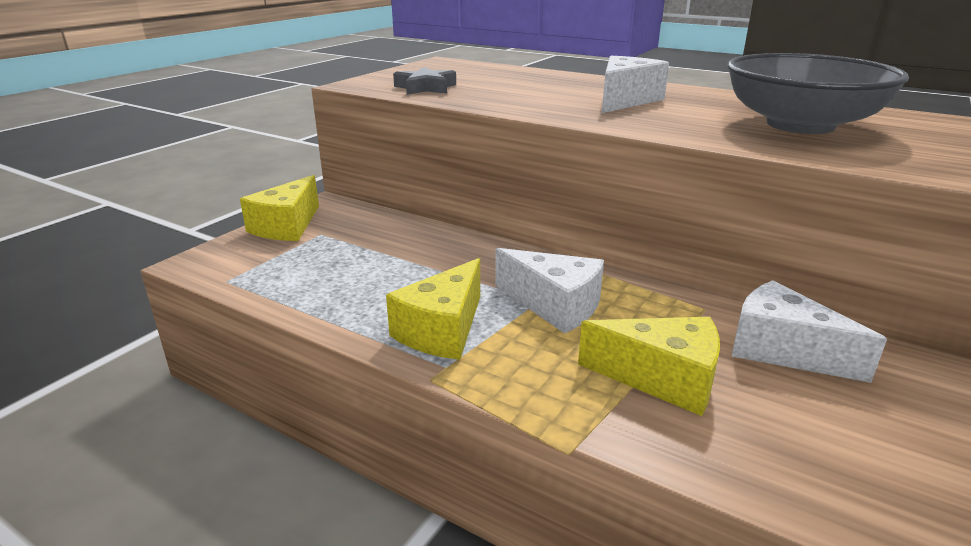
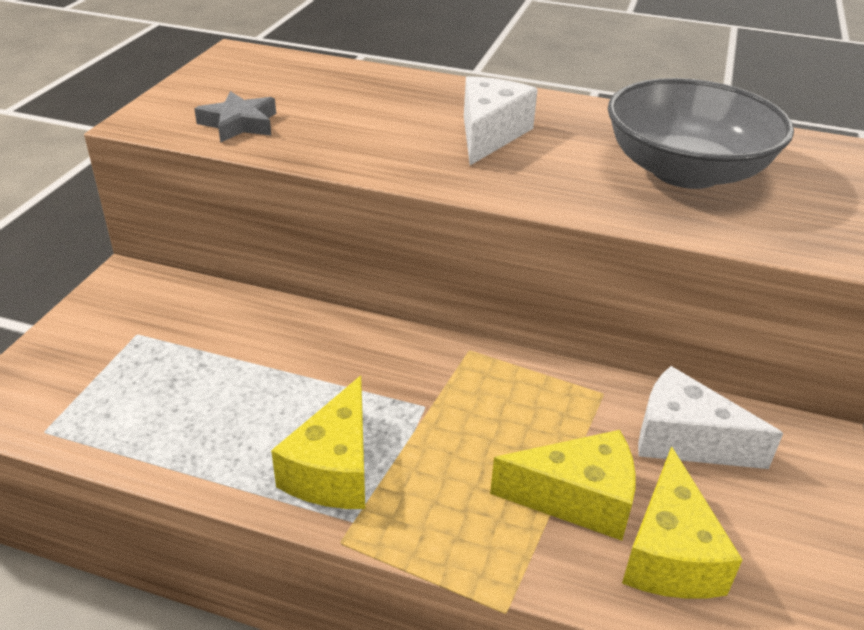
camera: 15 degrees left, 10 degrees up
yellow cheese [240,175,319,241] -> yellow cheese moved to [622,446,743,599]
white cheese [495,248,604,333] -> none

